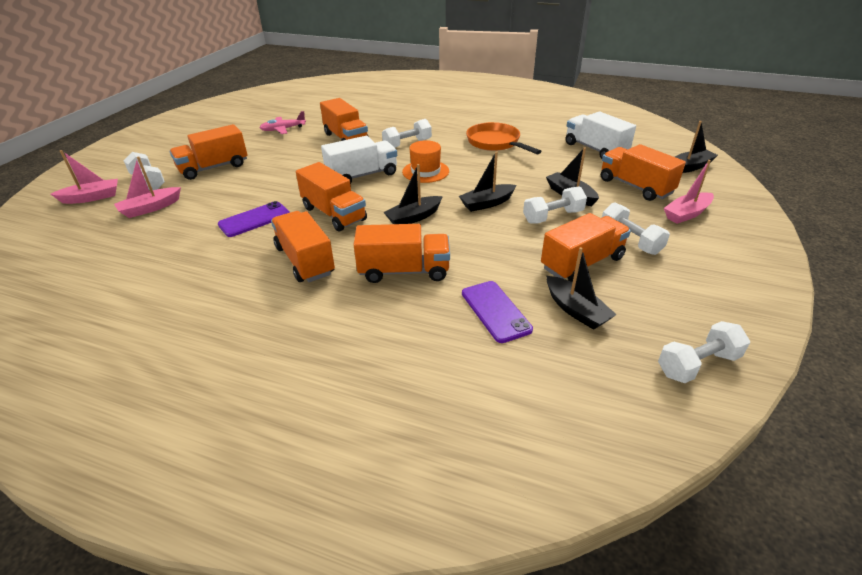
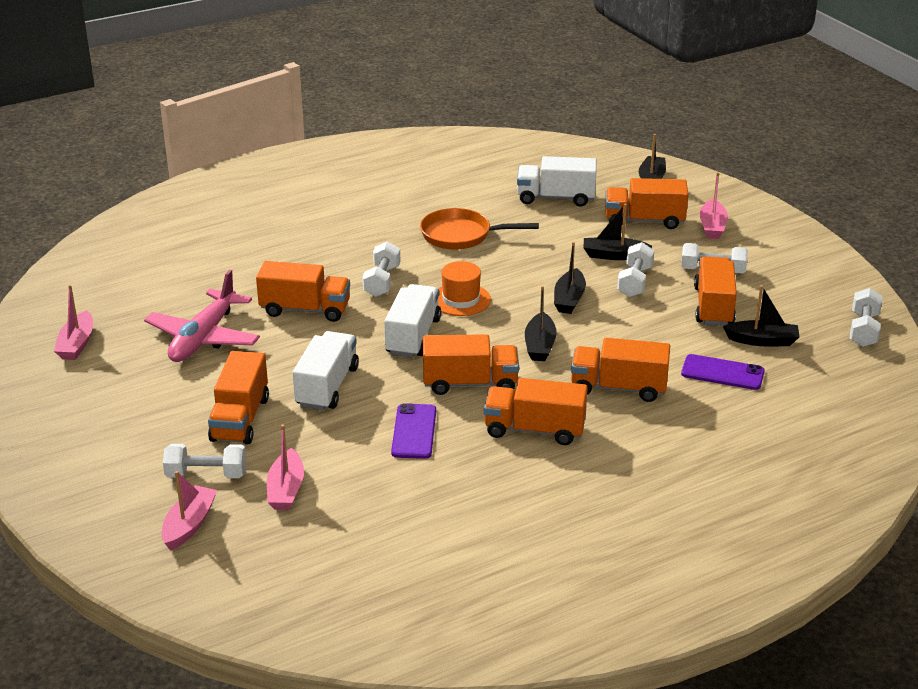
camera: 50 degrees left, 5 degrees down
pink plane [260,111,306,134] -> pink plane [144,270,260,362], size x1.80
orange truck [354,224,450,283] -> orange truck turned 120 degrees counterclockwise [571,338,670,402]
none -> pink boat [54,285,93,360]
none -> white truck [293,331,359,410]

